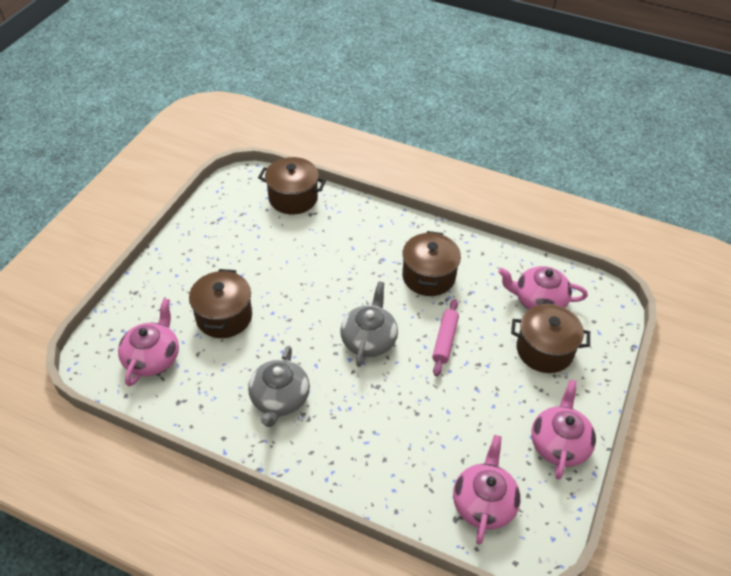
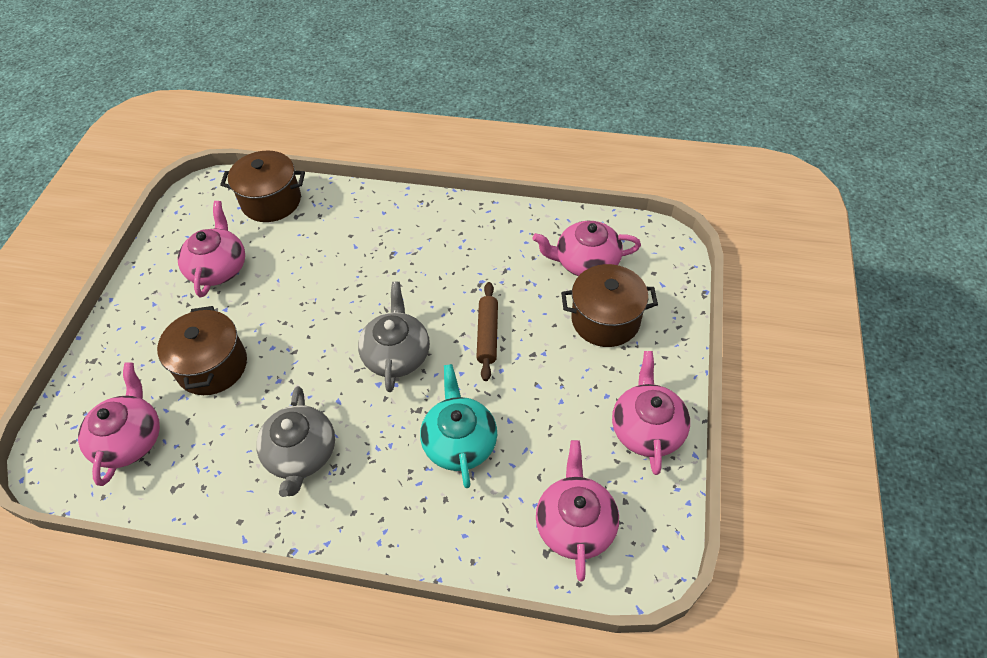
camera: 10 degrees left, 5 degrees up
brown pot [402,231,461,296] -> none
pink rolling pin [432,299,459,376] -> brown rolling pin [476,282,498,381]
none -> pink teapot [178,201,245,297]
none -> turquoise teapot [420,364,497,488]

